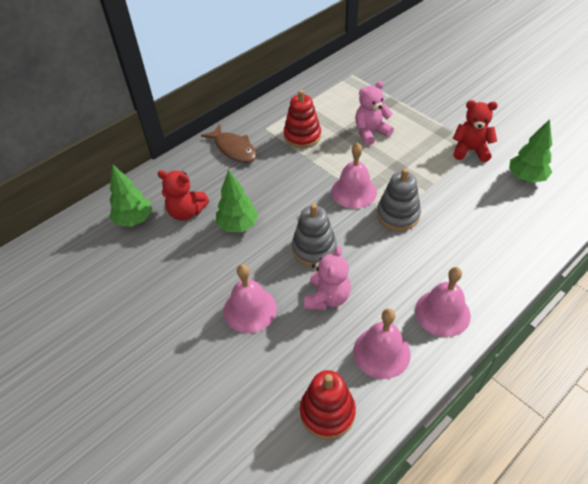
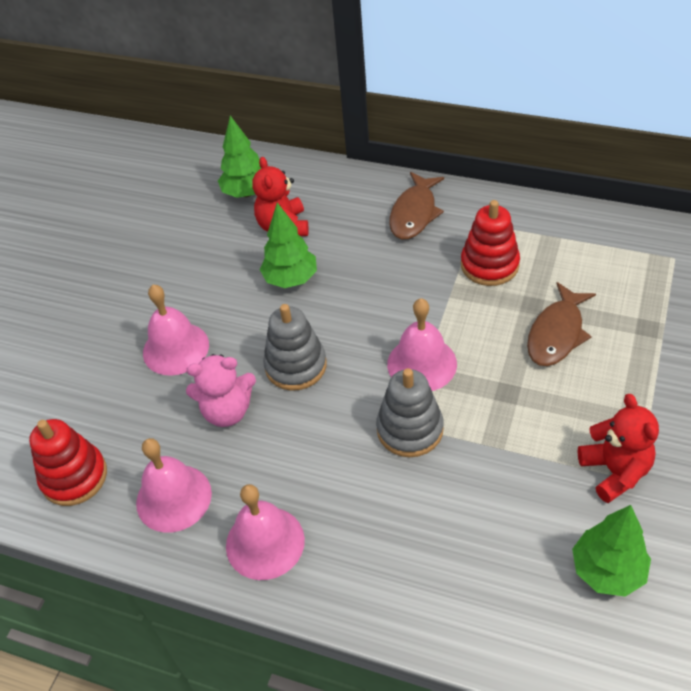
camera: 65 degrees right, 0 degrees up
pink teddy bear [355,81,394,145] -> brown fish [527,282,596,366]

